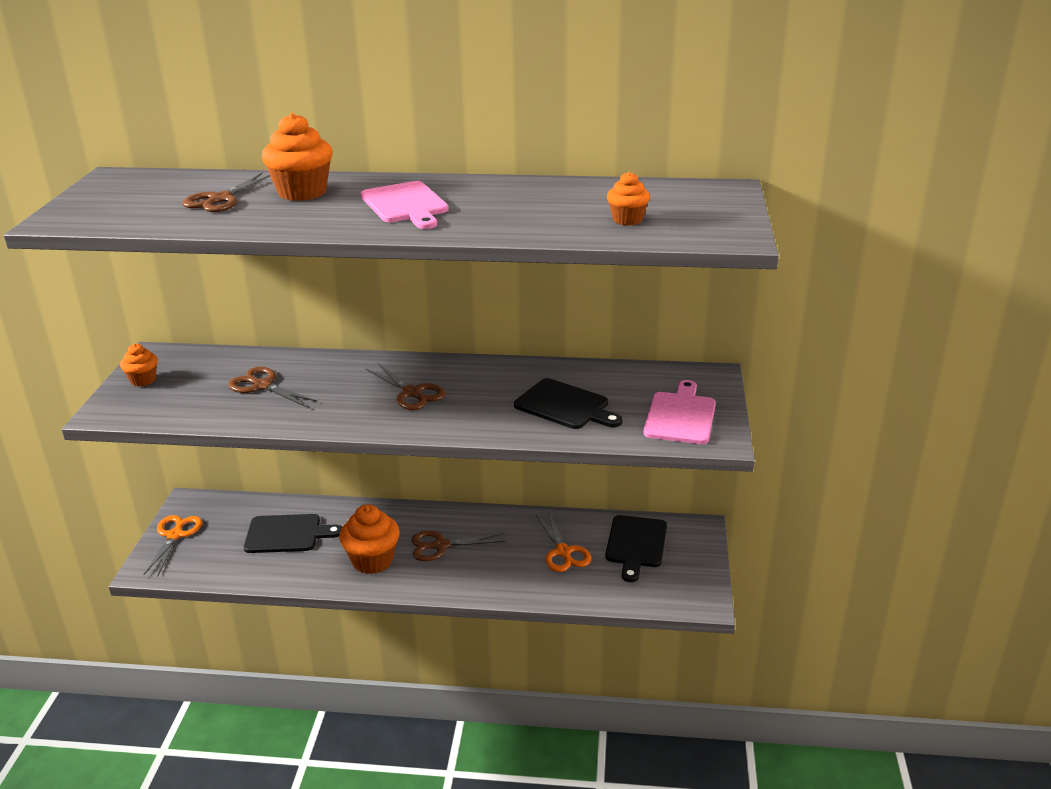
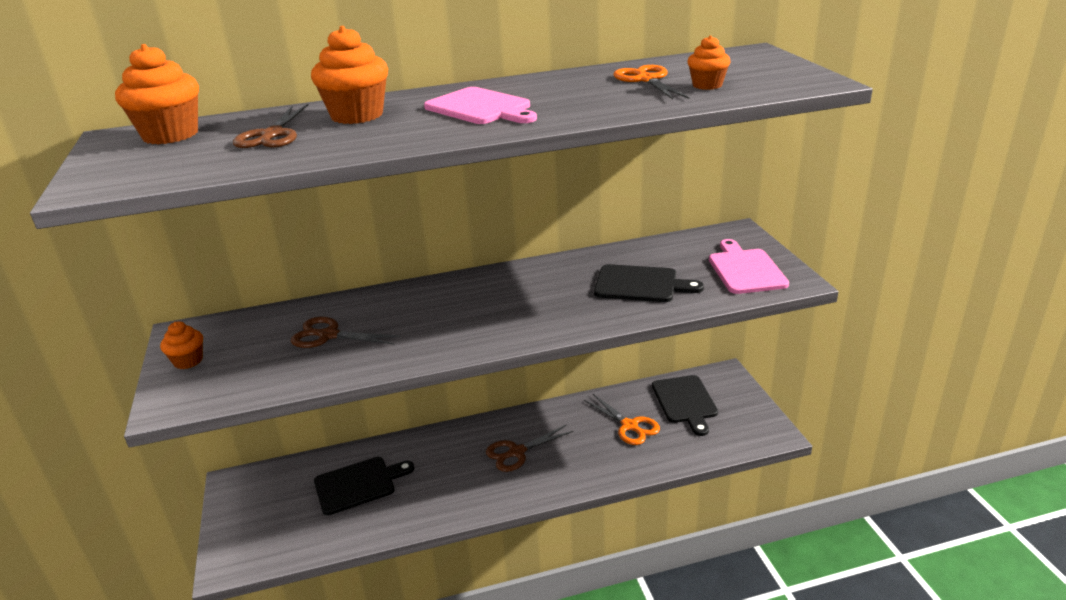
camera: 20 degrees left, 0 degrees up
orange scissors [143,515,202,577] -> orange scissors moved to [614,65,690,99]
orange cupcake [340,504,399,574] -> orange cupcake moved to [115,44,199,144]
brown scissors [366,362,445,410] -> none

